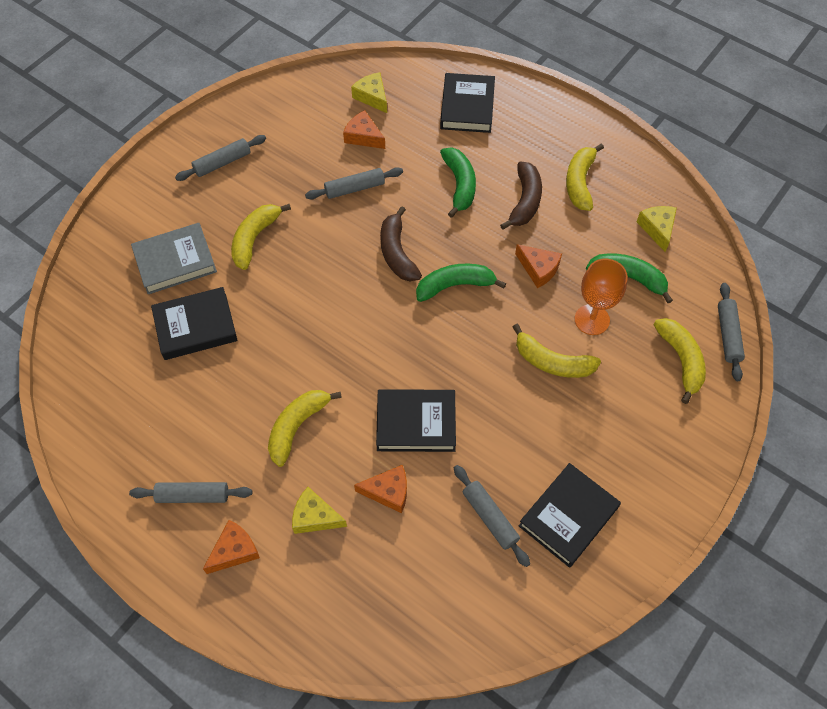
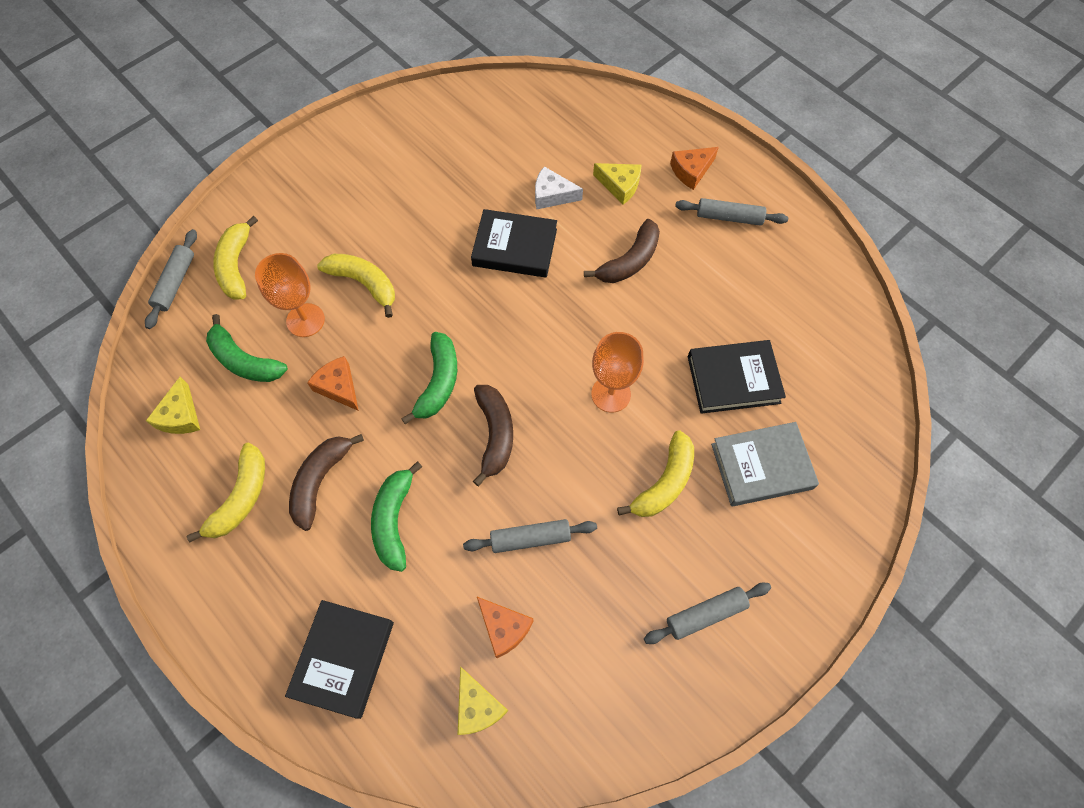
camera: 170 degrees left, 5 degrees up
yellow banana [268,390,342,467] -> brown banana [584,219,660,283]
orange cheese [354,465,407,513] -> white cheese [535,166,583,209]
green banana [416,263,506,302] -> green banana turned 75 degrees counterclockwise [401,332,457,424]
grey rolling pin [454,465,530,567] -> none
black book [519,463,621,568] -> none
none -> orange goblet [591,332,644,412]

